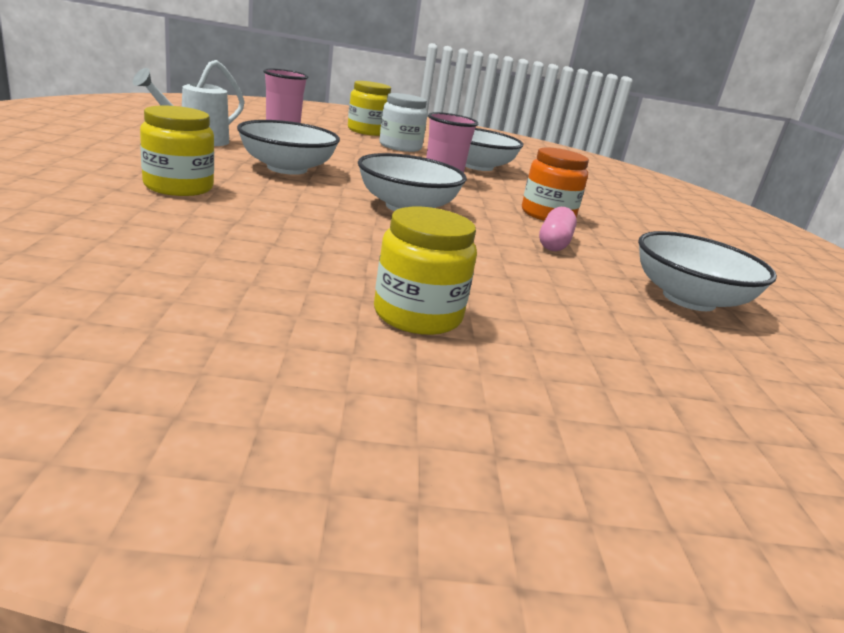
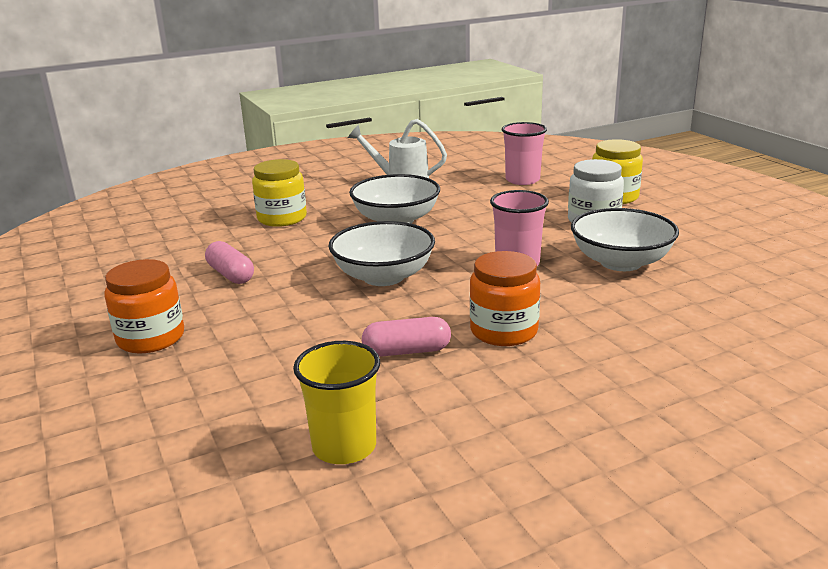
camera: 70 degrees right, 0 degrees up
yellow jar [374,207,477,335] -> orange jar [104,259,184,353]
white bowl [638,231,777,311] -> yellow cup [293,341,380,464]
none -> pink capsule [205,241,254,284]

